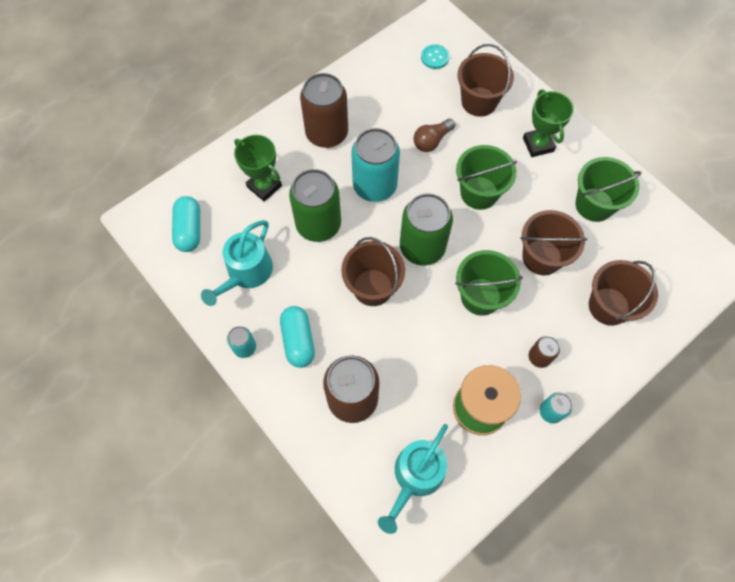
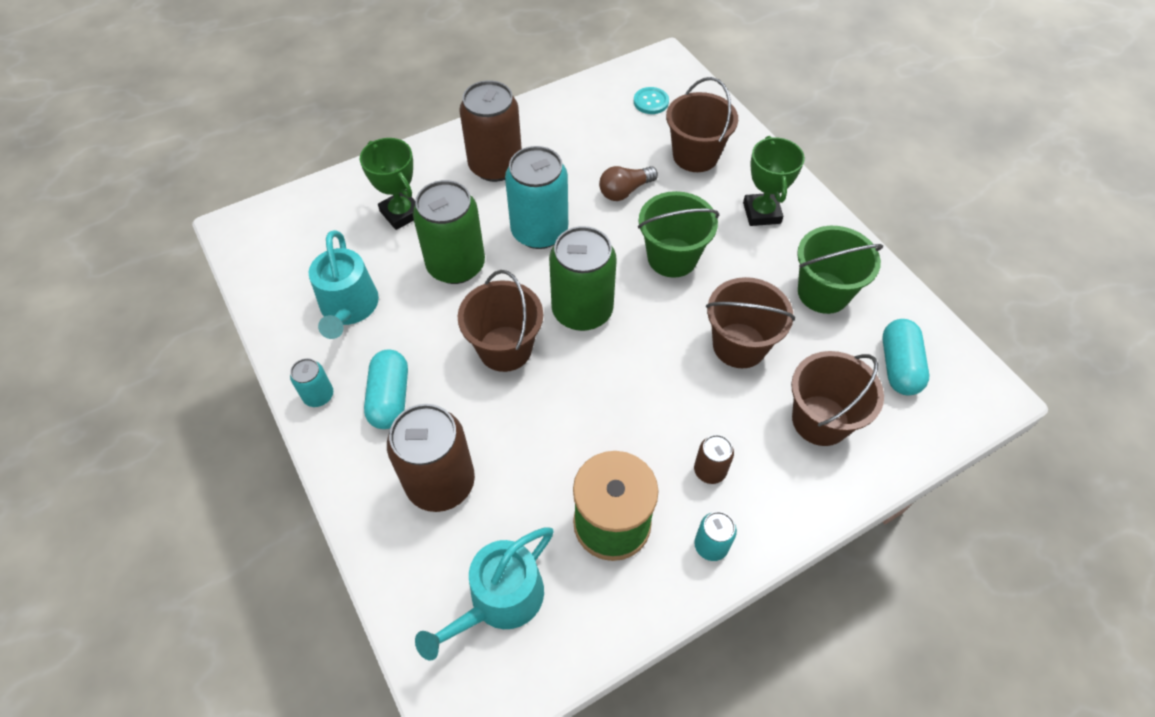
camera: 10 degrees right, 10 degrees down
turquoise capsule [172,196,200,252] -> turquoise capsule moved to [882,319,929,395]
turquoise watering can [201,220,273,306] -> turquoise watering can turned 45 degrees counterclockwise [309,230,379,339]
green bucket [455,250,523,316] -> none

